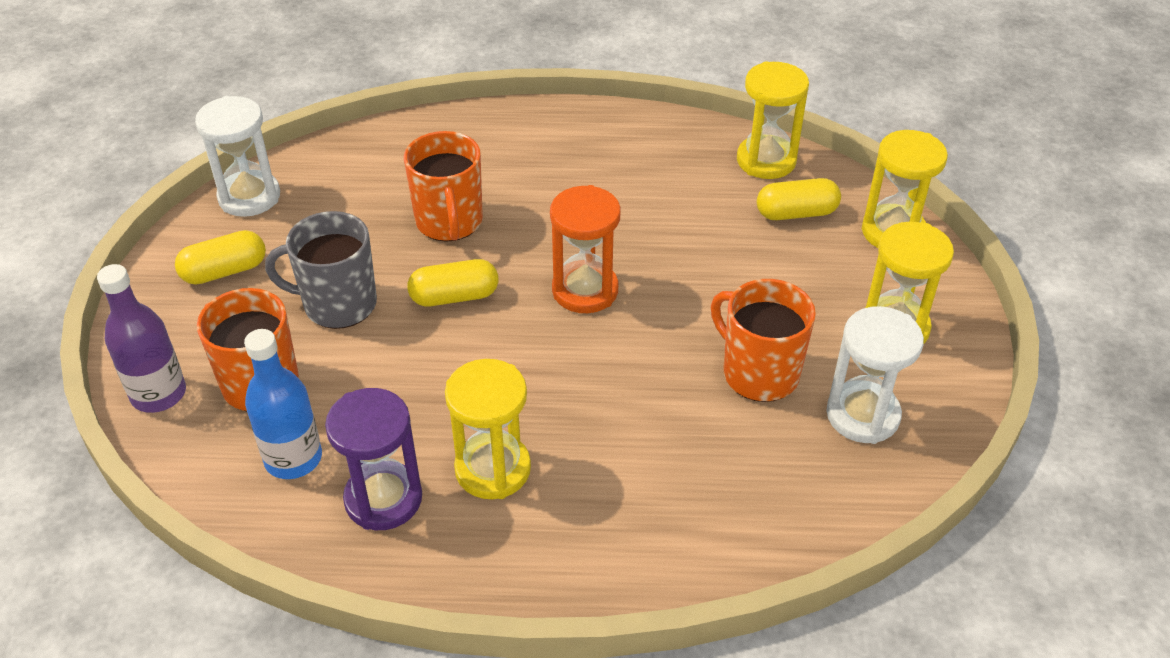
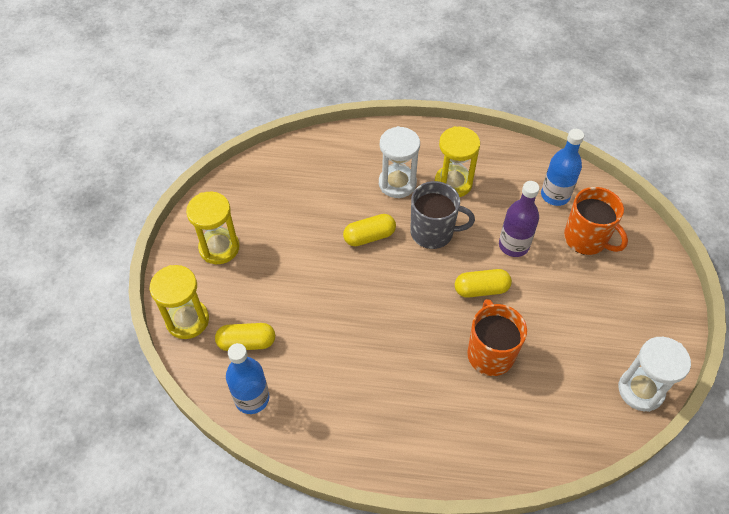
camera: 175 degrees left, 10 degrees up
purple bottle [97,264,186,413] -> purple bottle moved to [499,181,540,257]
yellow capsule [175,230,266,285] -> yellow capsule moved to [343,214,396,246]
grey mug [265,211,377,329] -> grey mug moved to [410,181,475,249]
purple hourglass [325,388,422,530] -> none
orange hourglass [550,185,621,313] -> none
orange mug [711,279,816,402] -> none
yellow hourglass [737,61,809,179] -> blue bottle [226,343,269,414]
white hourglass [826,306,924,444] -> white hourglass moved to [379,126,420,198]

